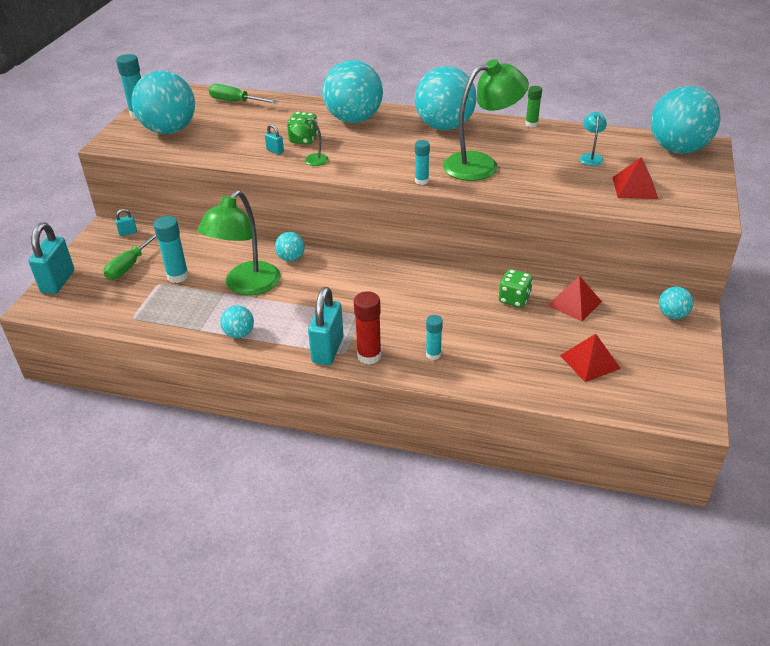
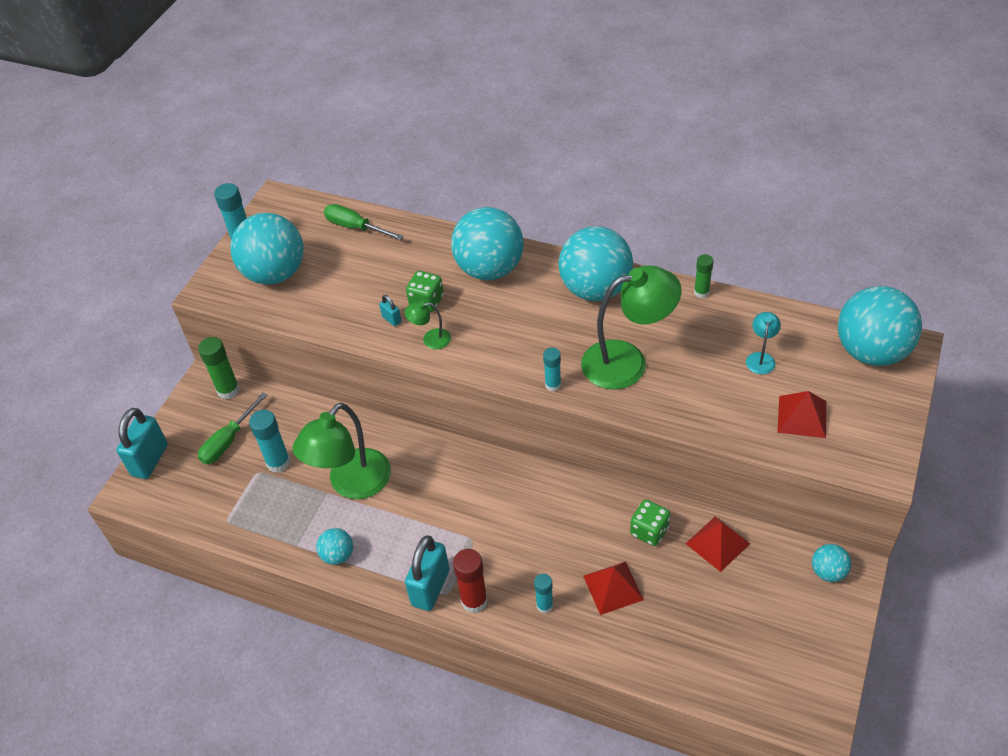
camera: 10 degrees right, 10 degrees up
turquoise padlock [115,209,137,236] -> green glue stick [198,337,240,399]
turquoise ball [275,232,305,261] -> none
red pyramid [560,334,621,382] -> red pyramid moved to [583,561,644,615]

